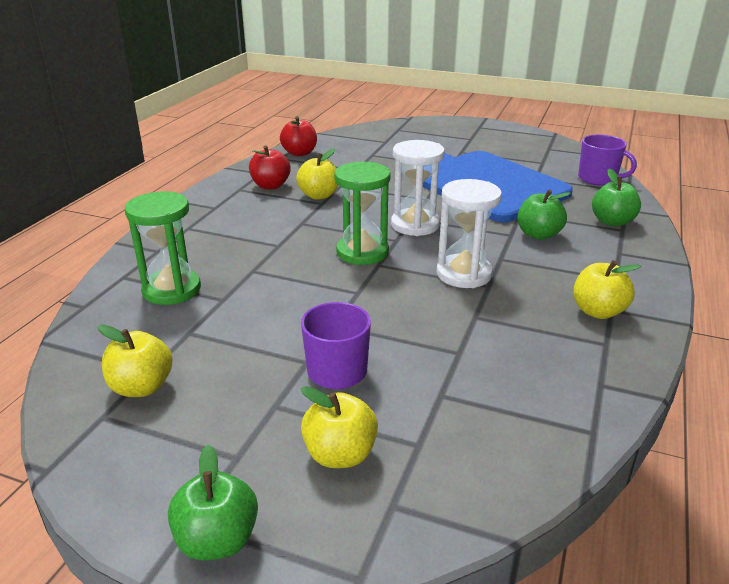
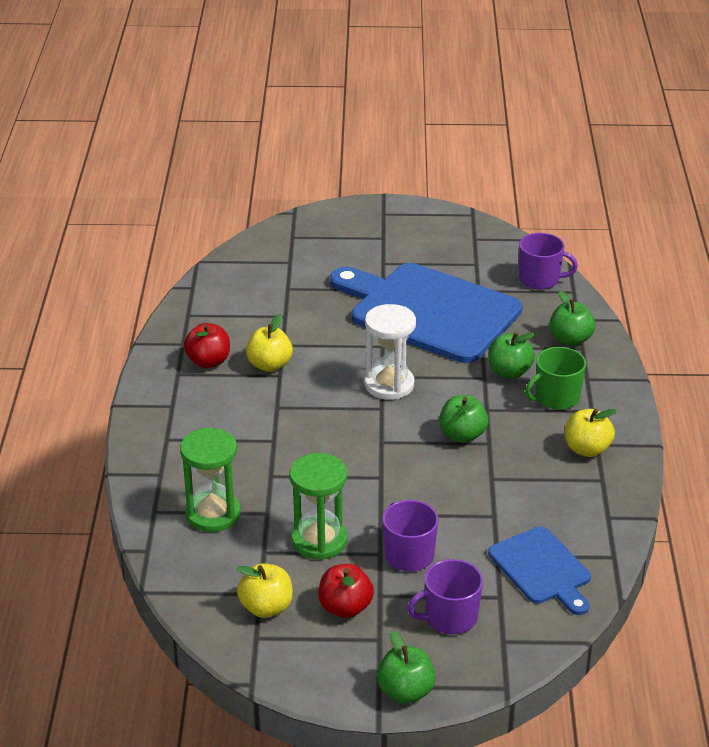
camera: 20 degrees left, 5 degrees up
red apple [280,116,317,156] -> red apple moved to [318,564,374,618]
yellow apple [301,386,378,468] -> purple mug [407,559,483,634]
green hourglass [334,162,391,265] -> green hourglass moved to [289,453,347,560]
white hourglass [437,179,502,288] -> green apple [439,395,488,443]
none -> blue cutting board [488,526,591,615]
none -> green mug [525,347,586,410]

